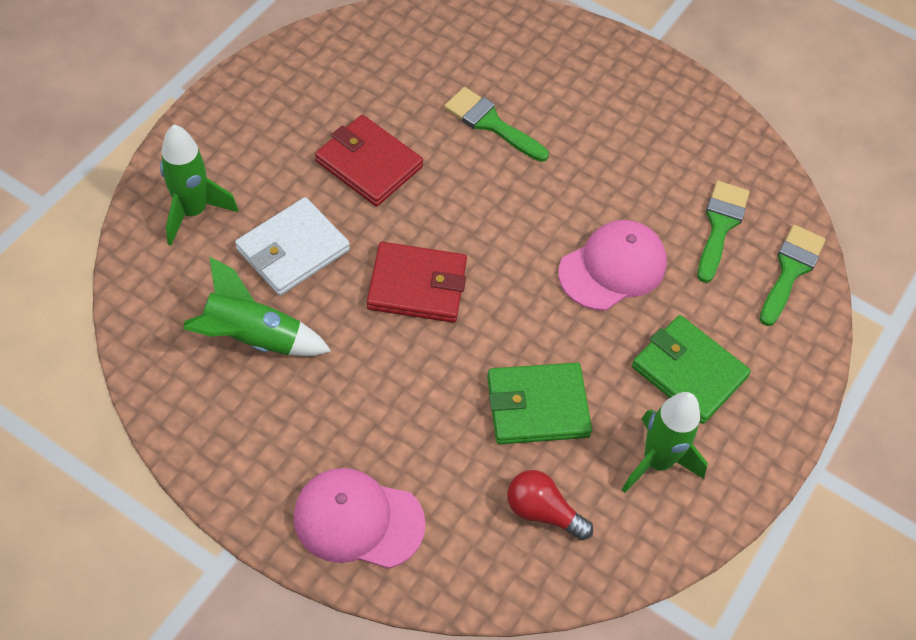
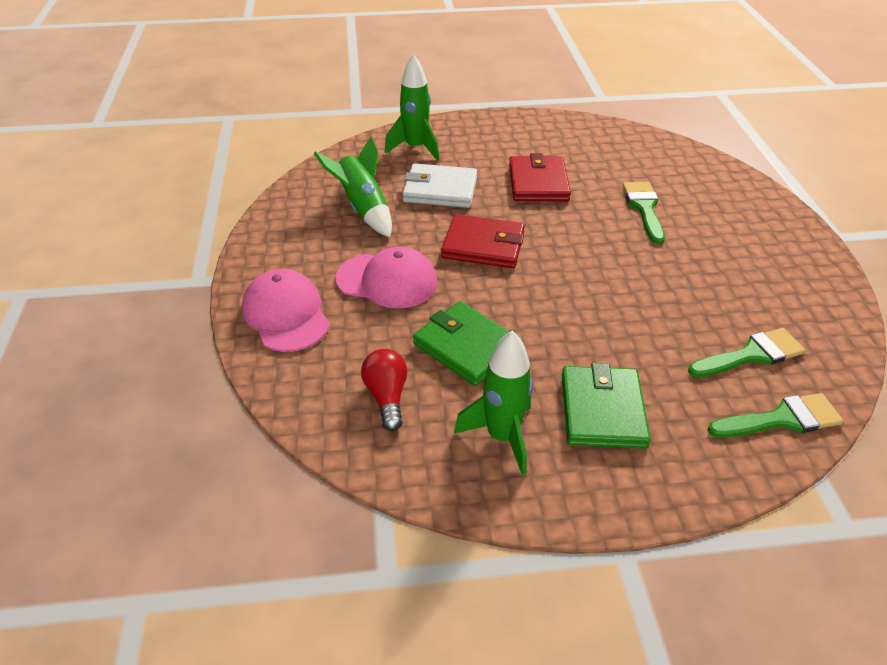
camera: 55 degrees right, 15 degrees down
red wallet [367,242,467,323] -> red wallet turned 45 degrees counterclockwise [441,214,525,268]
pink cap [558,220,667,311] -> pink cap moved to [335,246,437,309]

